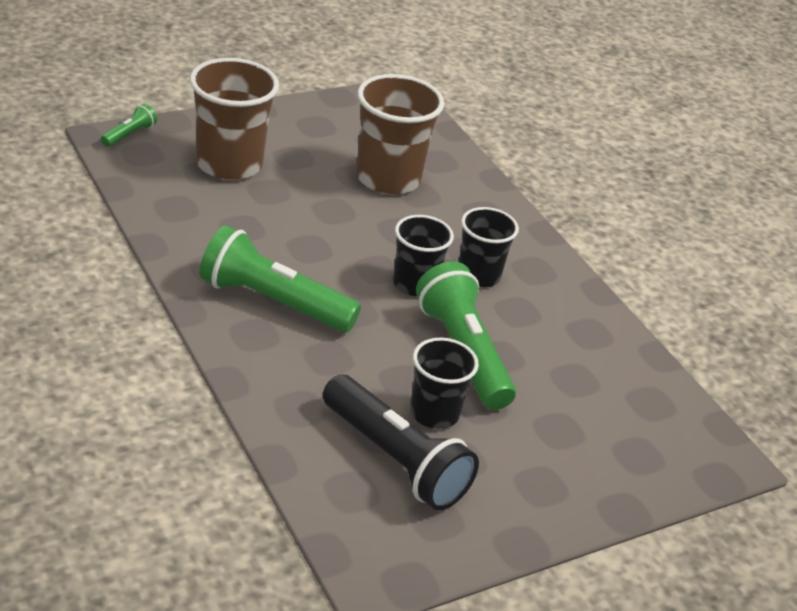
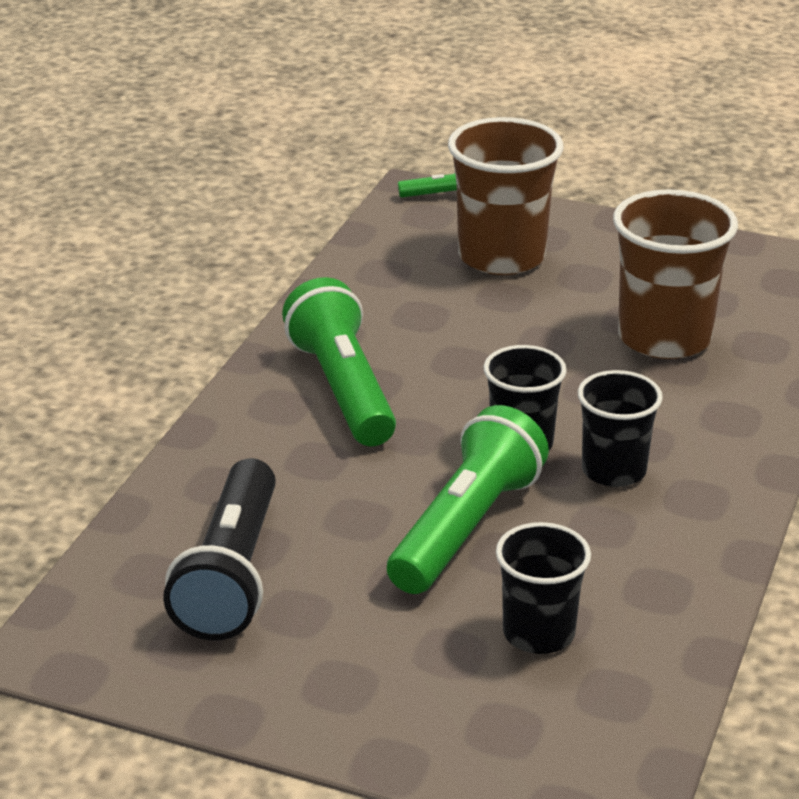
camera: 55 degrees right, 5 degrees down
black cup [410,338,479,429] -> black cup moved to [496,522,591,654]

